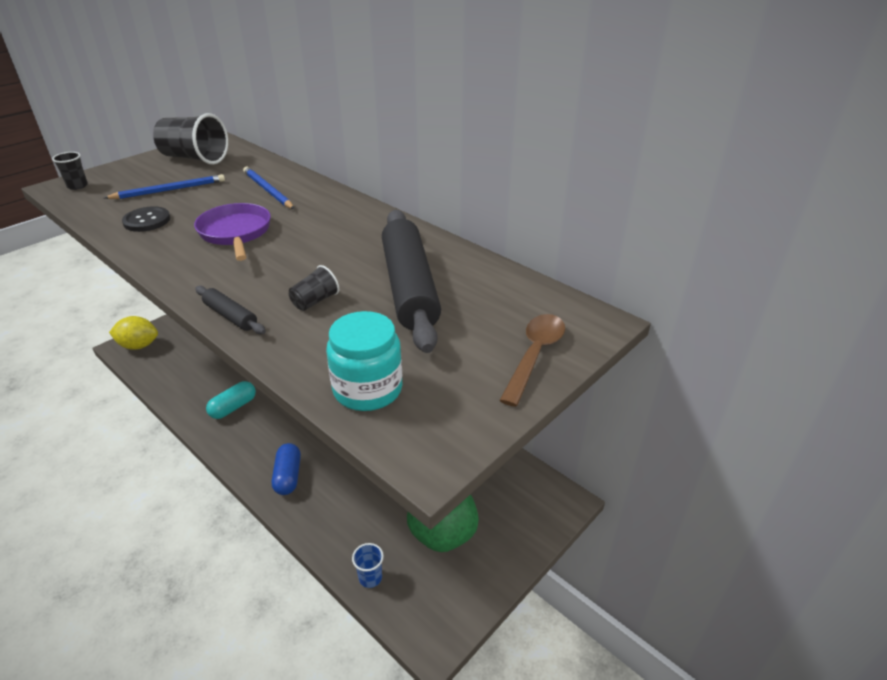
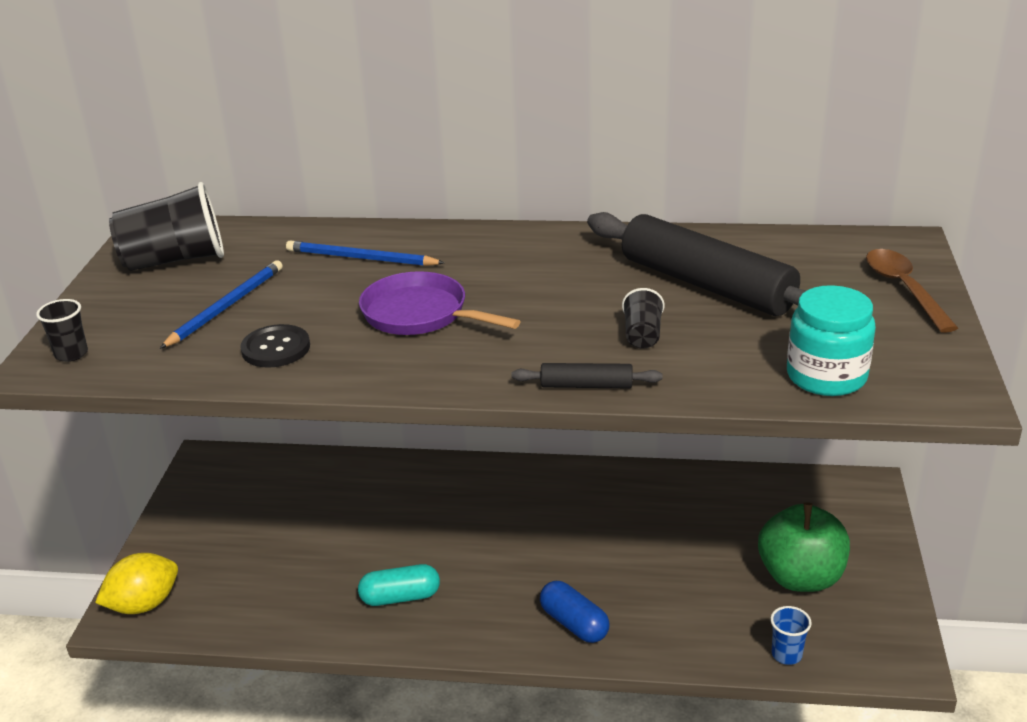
camera: 35 degrees left, 5 degrees down
turquoise capsule [206,381,256,419] -> turquoise capsule turned 75 degrees clockwise [358,564,440,606]

